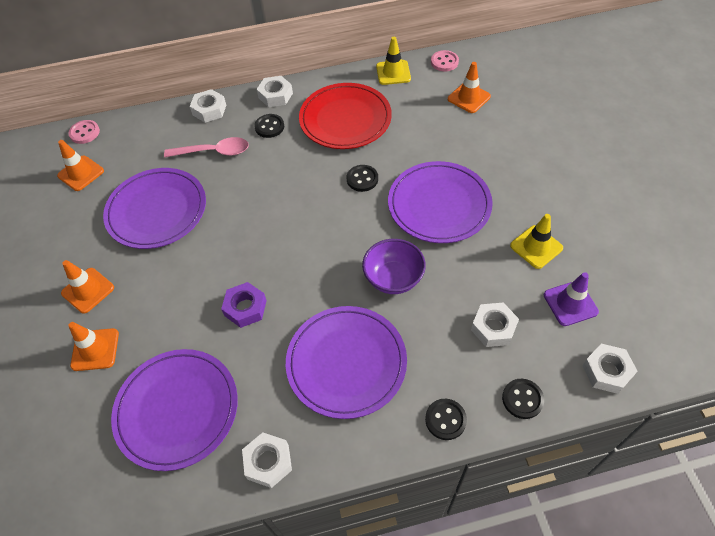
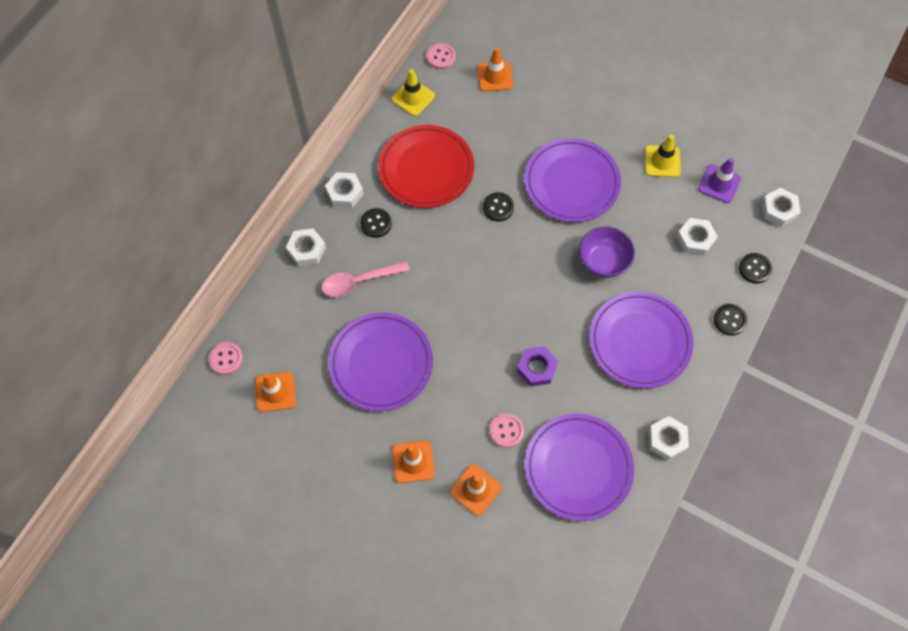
camera: 50 degrees left, 10 degrees up
pink spoon [164,137,249,157] -> pink spoon turned 150 degrees counterclockwise [322,261,410,297]
none -> pink button [490,414,524,448]

